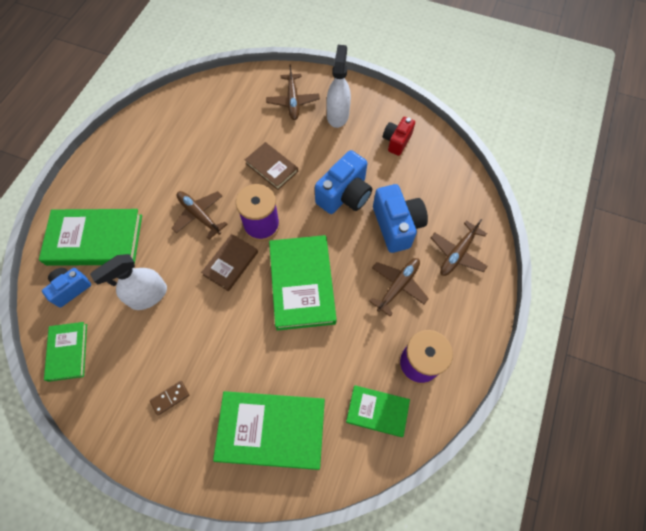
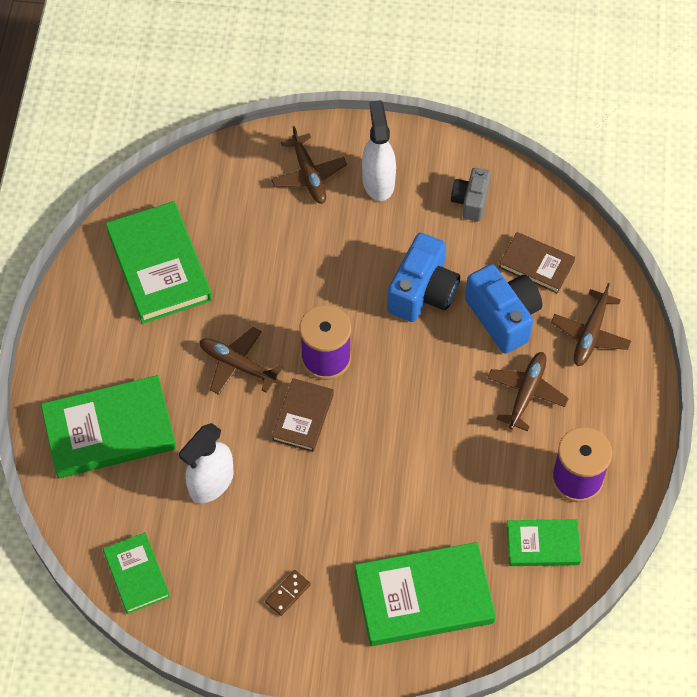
camera: 15 degrees left, 5 degrees down
blue camera [42,268,91,307] -> none
brown book [245,142,298,190] -> brown book moved to [499,232,575,294]
green book [269,235,337,331] -> green book moved to [106,201,212,324]
red camera [383,117,415,156] -> grey camera [451,168,491,221]

